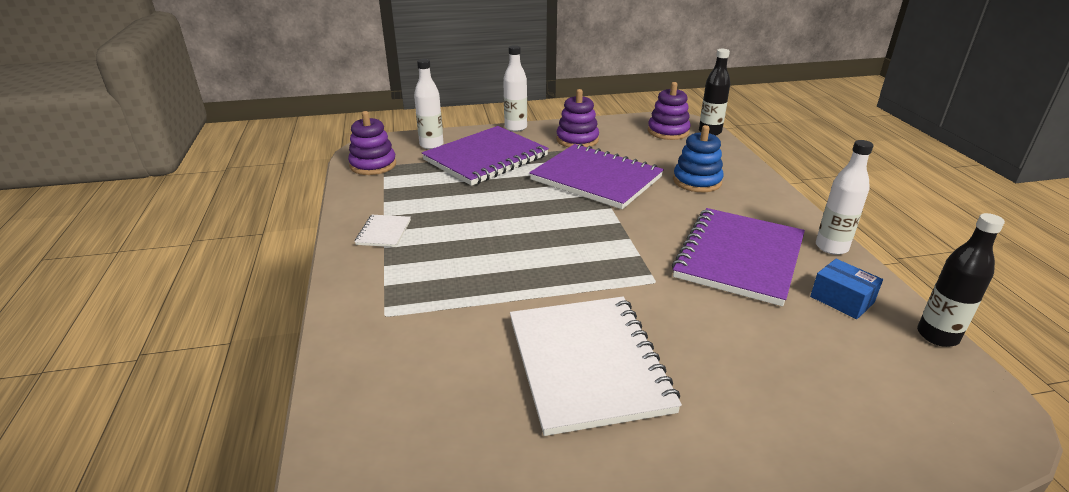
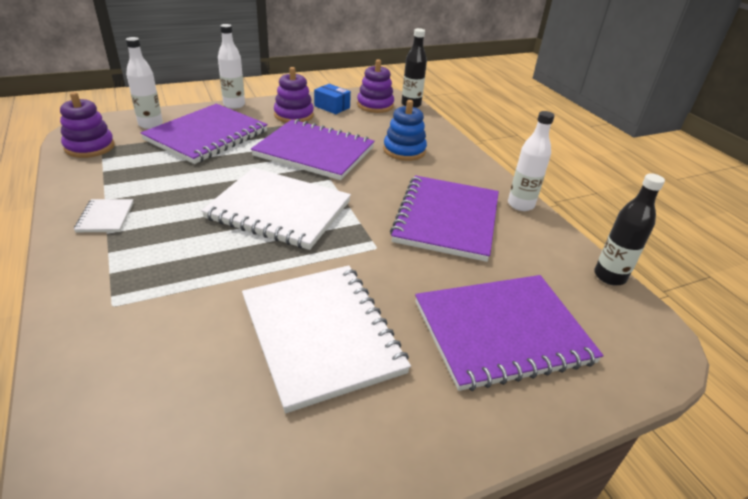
camera: 15 degrees left, 5 degrees up
blue box [810,259,883,319] -> blue box moved to [314,84,351,114]
none -> white notebook [201,168,351,250]
none -> purple notebook [415,275,604,391]

